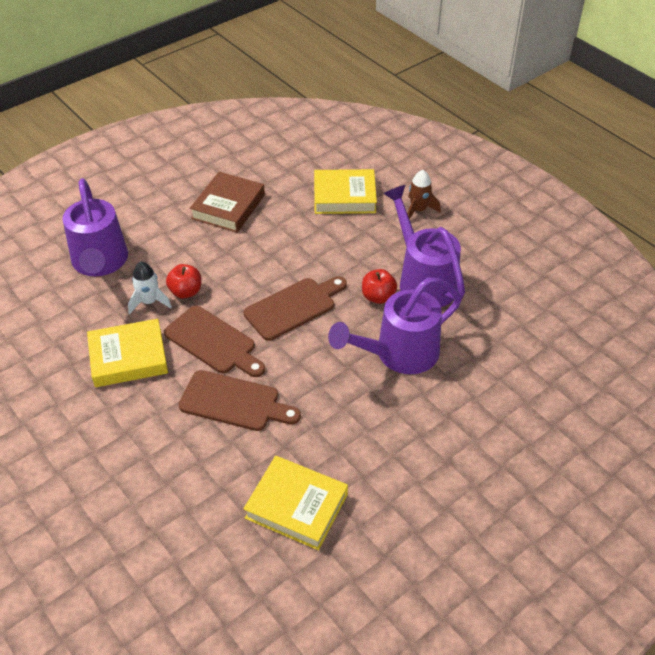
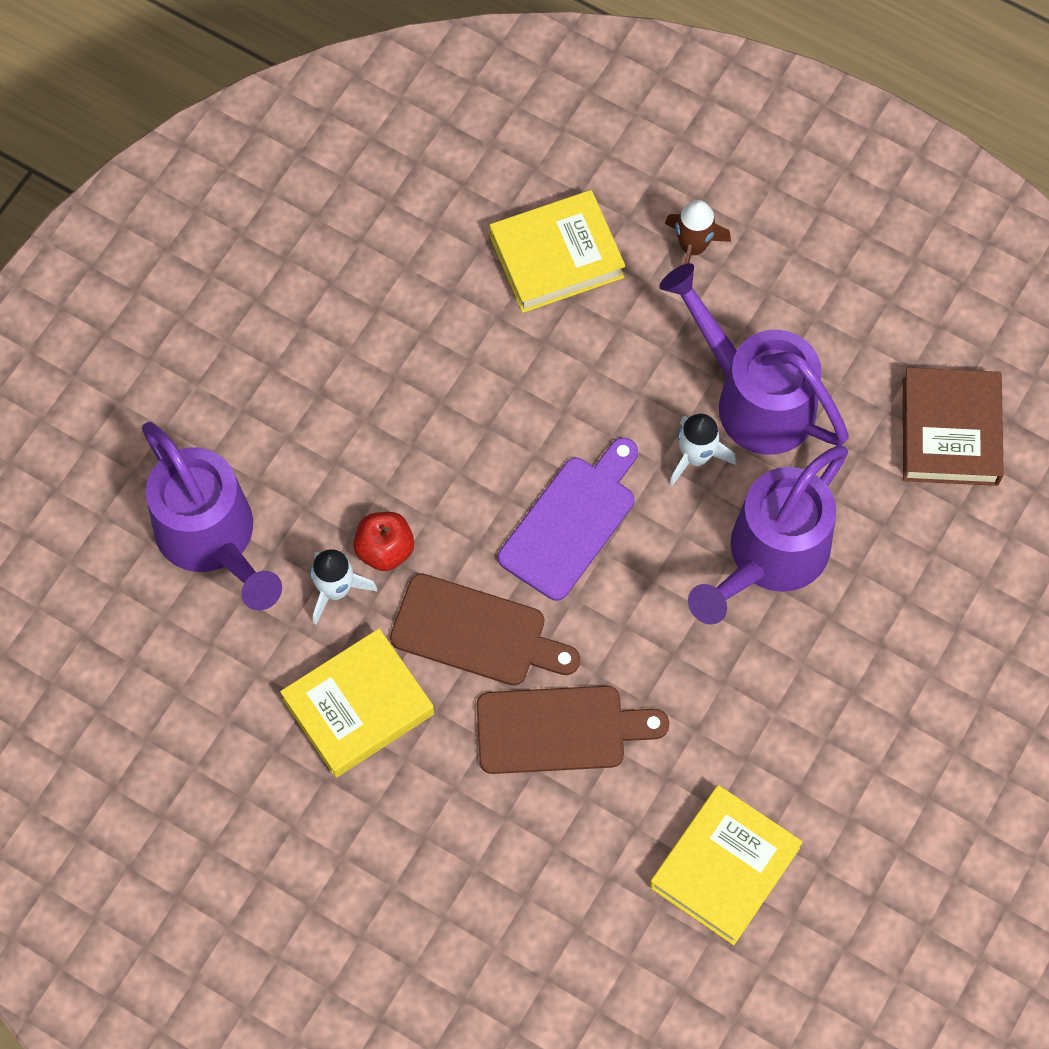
camera: 20 degrees left, 20 degrees up
brown book [190,172,265,233] -> brown book moved to [903,367,1004,486]
yellow book [243,456,348,550] -> yellow book turned 60 degrees counterclockwise [650,785,803,945]
brown cutting board [244,276,347,341] -> purple cutting board [498,438,638,601]
red apple [362,269,397,304] -> white rocket [670,414,736,486]

